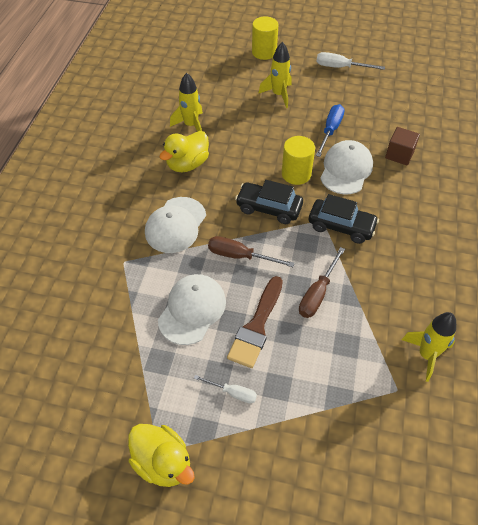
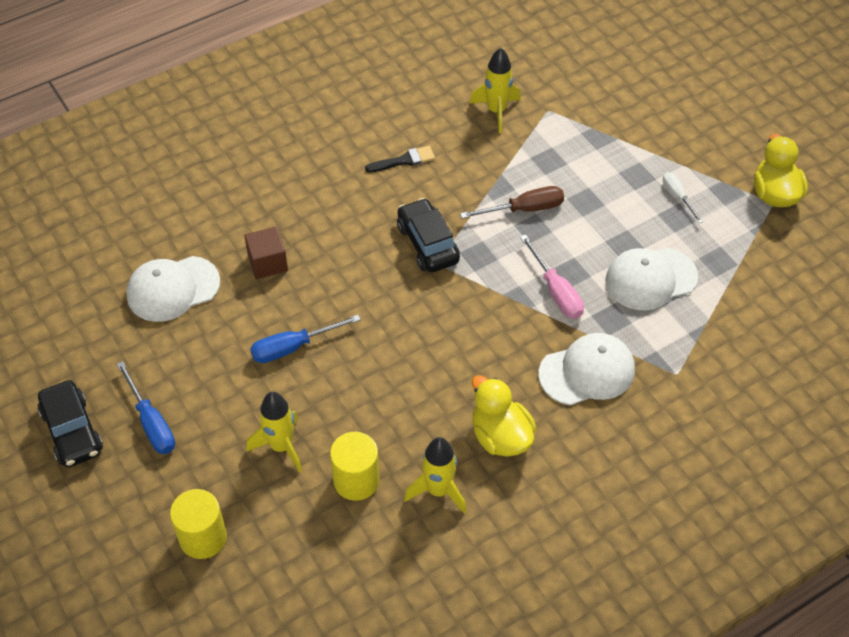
camera: 135 degrees left, 0 degrees up
yellow duck [160,131,209,173] -> yellow duck turned 120 degrees counterclockwise [472,375,536,457]
brown screwdriver [208,236,295,267] -> pink screwdriver [520,234,584,319]
brown brush [227,276,283,368] -> none
black car [235,180,303,224] -> black car moved to [38,380,103,467]
yellow cylinder [282,136,315,185] -> yellow cylinder moved to [330,432,380,501]
white screwdriver [316,52,385,70] -> blue screwdriver [116,361,175,454]
white cap [320,140,373,195] -> white cap moved to [126,256,220,322]
none -> black brush [365,146,435,173]

